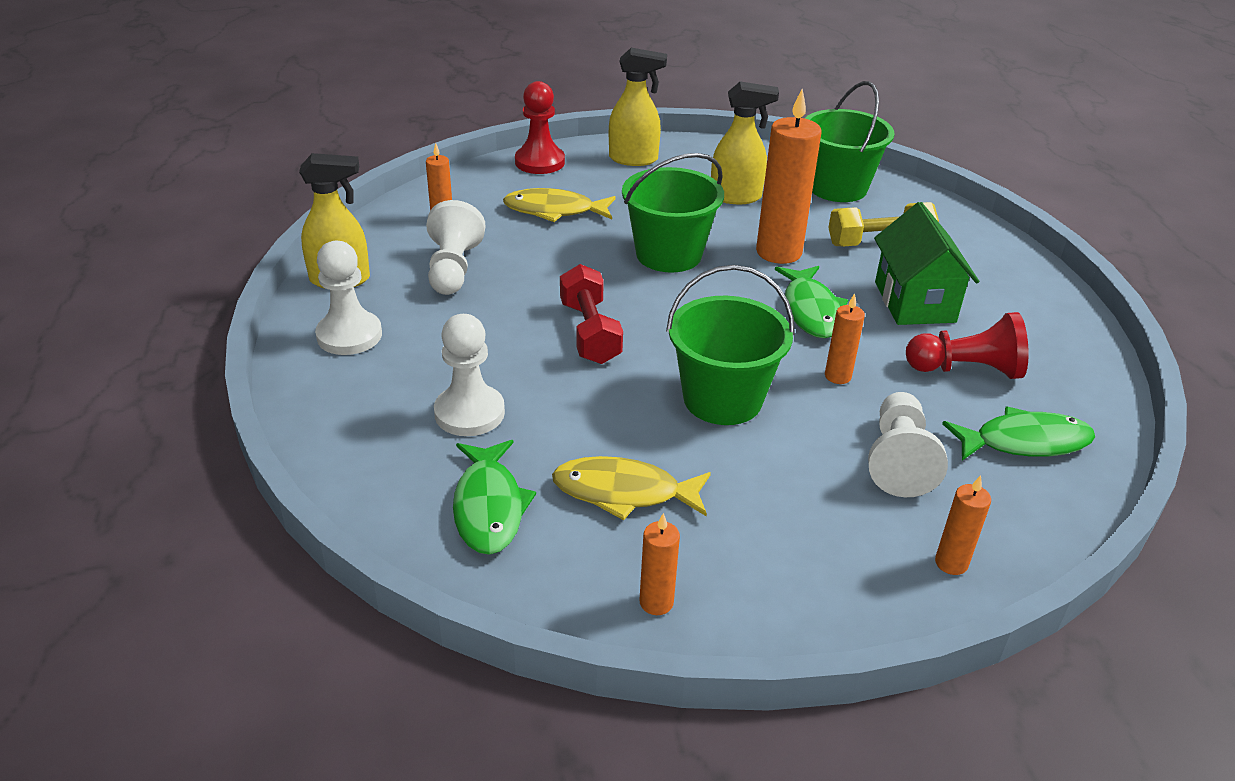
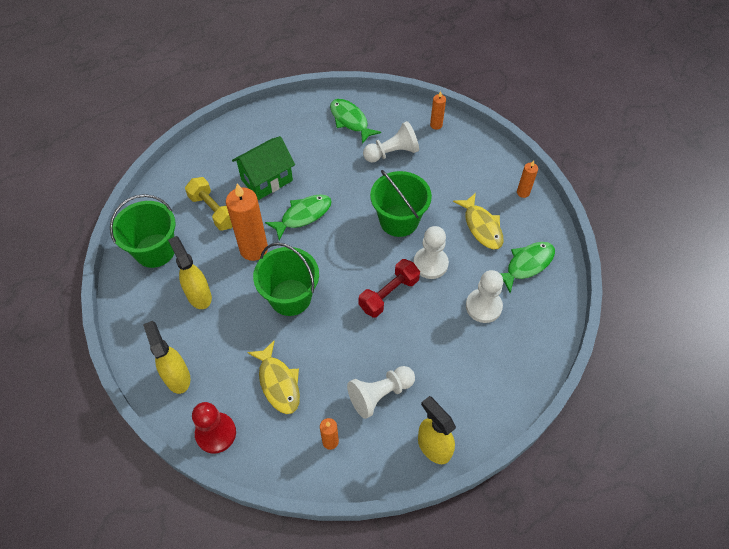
camera: 120 degrees left, 20 degrees up
white pawn [315,241,382,355] -> white pawn moved to [413,226,449,279]
orange candle [825,293,865,384] -> none
red pawn [906,312,1029,379] -> none

